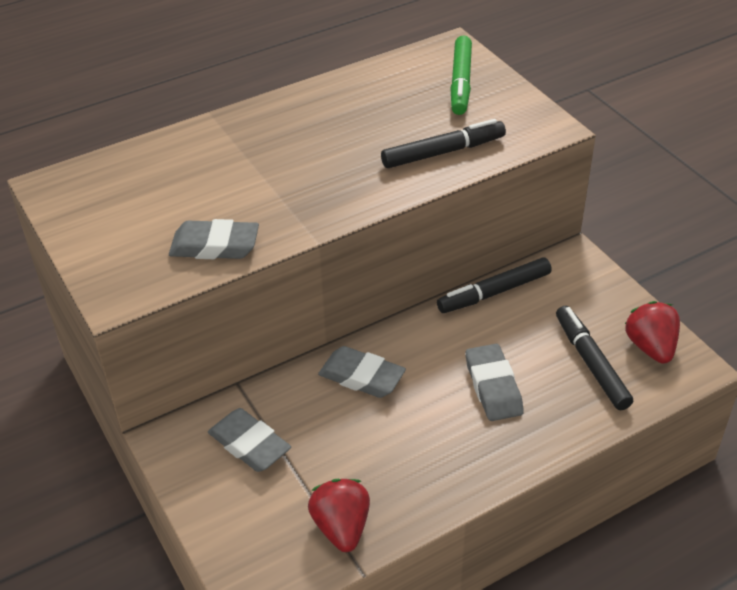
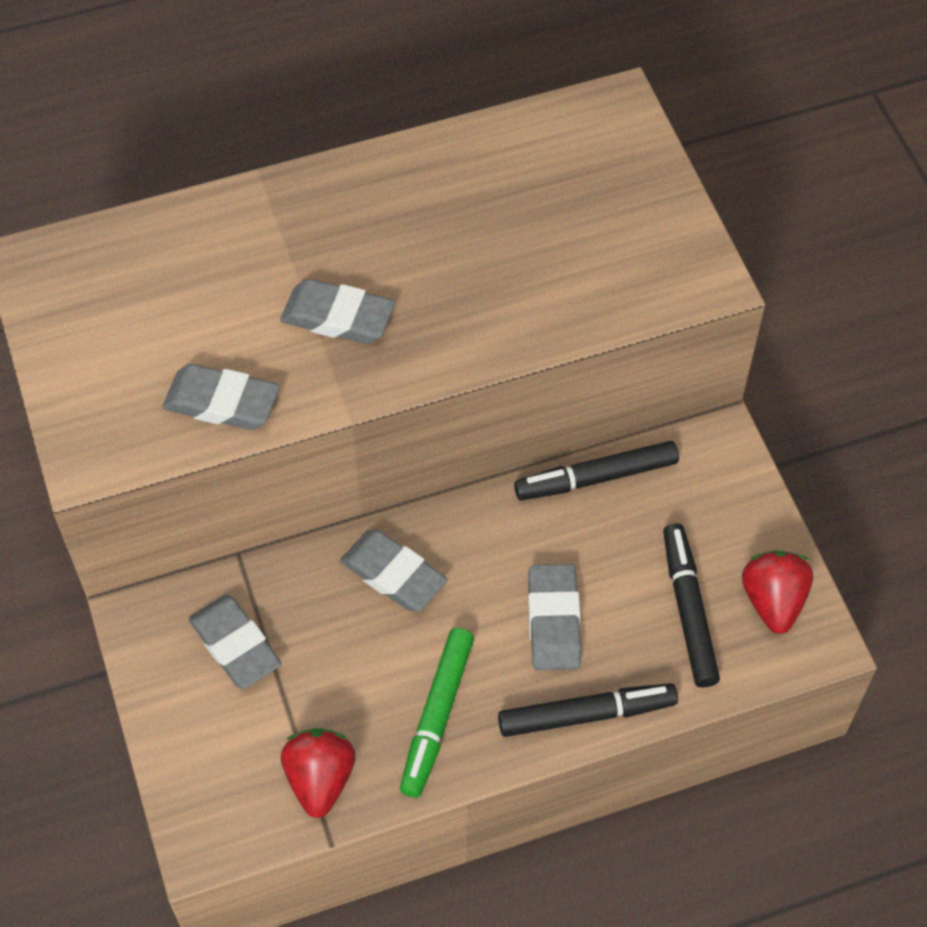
camera: 10 degrees right, 15 degrees up
black marker [381,119,506,168] -> black marker moved to [498,683,678,737]
green marker [450,36,472,115] -> green marker moved to [400,628,474,798]
none -> grey eraser [280,279,395,344]

